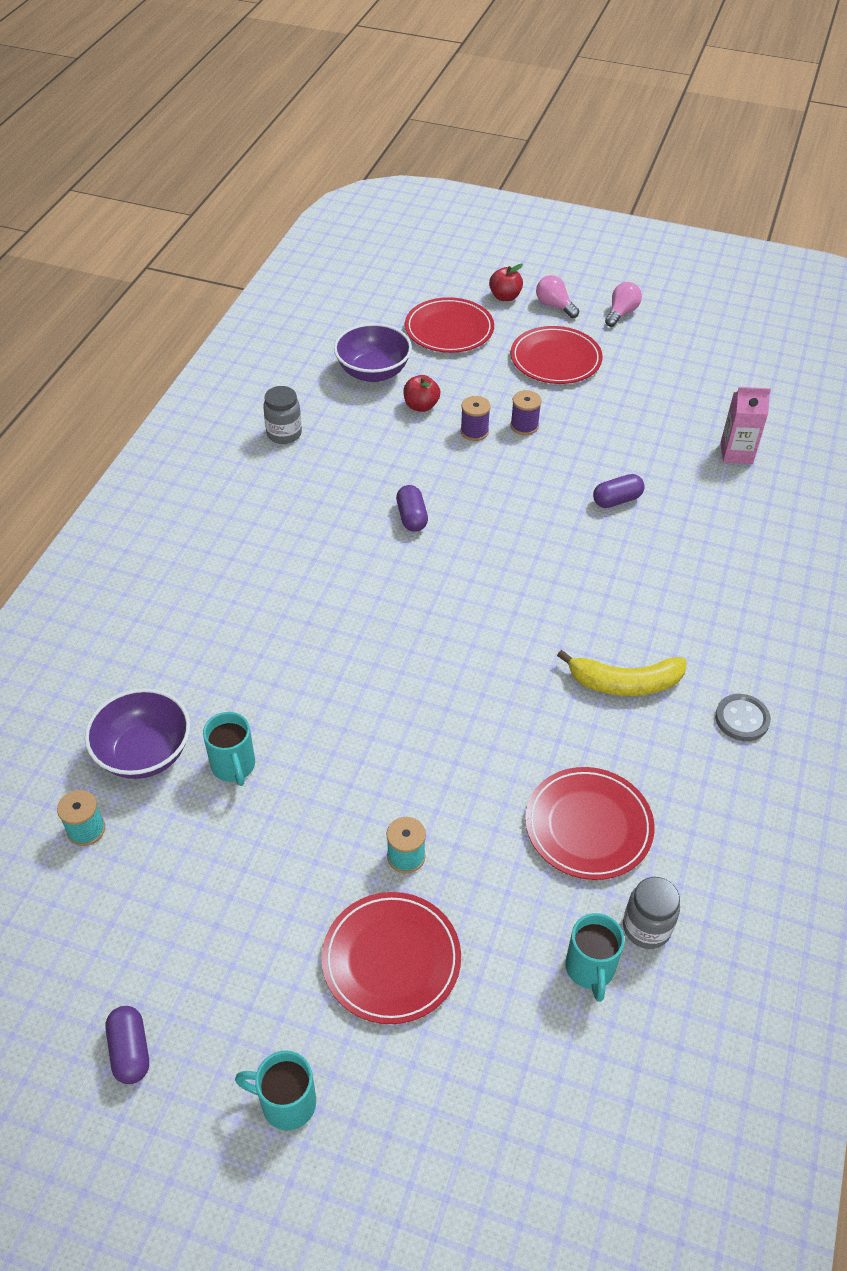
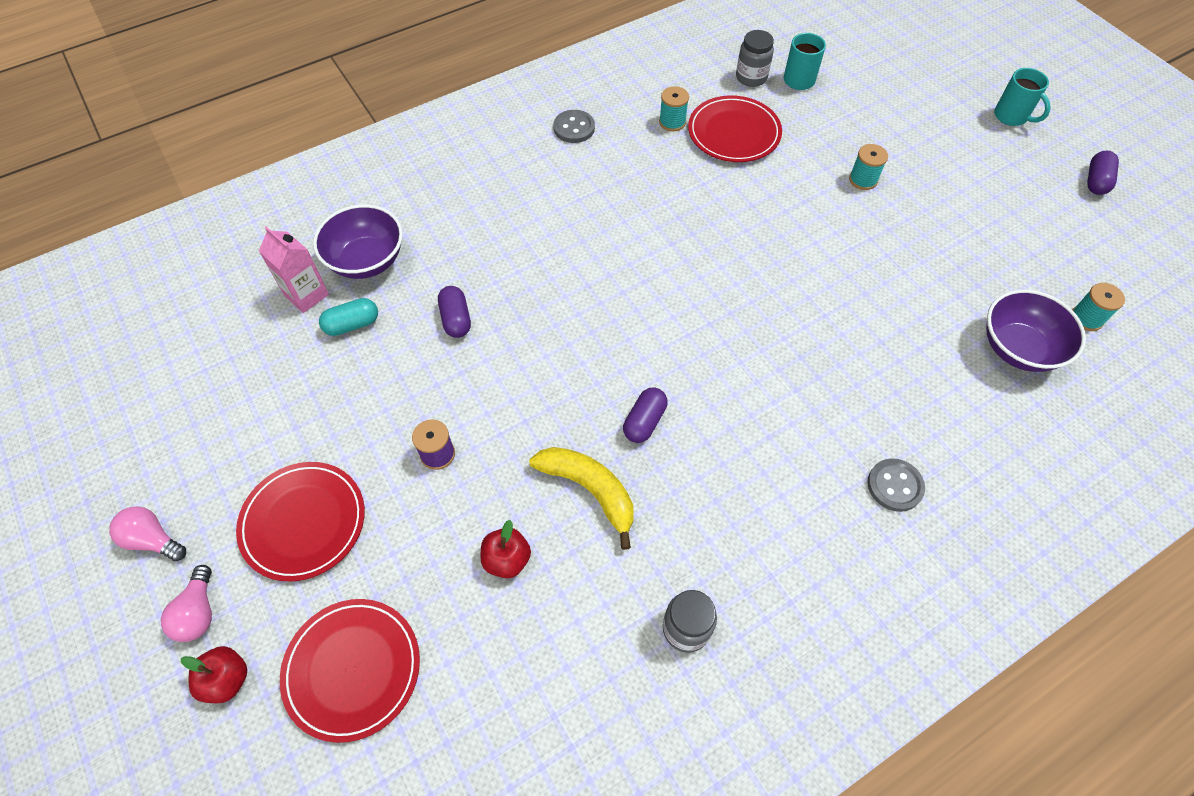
camera: 140 degrees left, 10 degrees up
turquoise mug [203,712,255,786] -> none
red plate [322,892,461,1024] -> none
purple bowl [334,323,412,382] -> purple bowl moved to [313,204,403,279]
purple spool [460,396,491,441] -> none
yellow banana [557,650,686,696] -> yellow banana moved to [529,447,634,550]
purple capsule [593,474,645,508] -> purple capsule turned 60 degrees clockwise [438,286,471,338]
pink light bulb [605,282,642,327] -> pink light bulb turned 45 degrees clockwise [109,506,186,561]
none -> turquoise capsule [319,298,378,336]
none -> turquoise spool [659,86,689,131]
none -> grey button [867,458,925,512]

